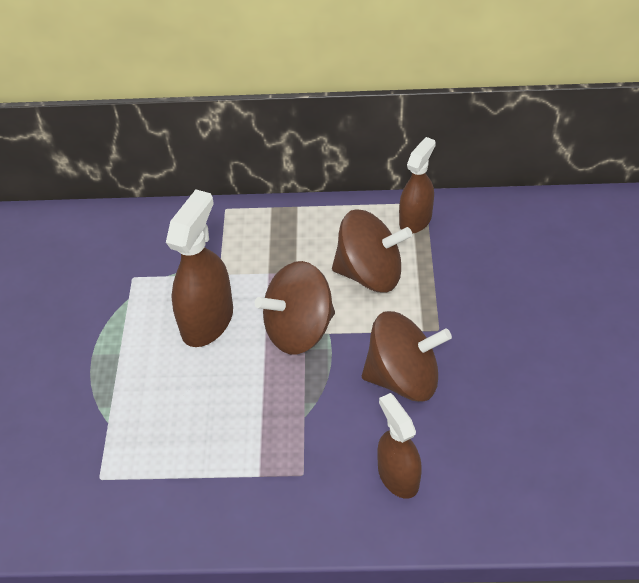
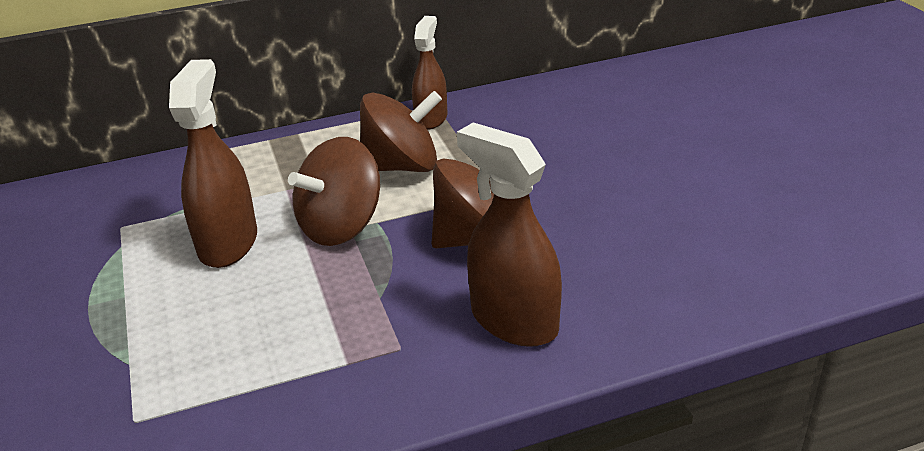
camera: 20 degrees left, 15 degrees down
brown spray bottle [377,393,422,499] -> brown spray bottle [457,123,562,347], size x1.51

